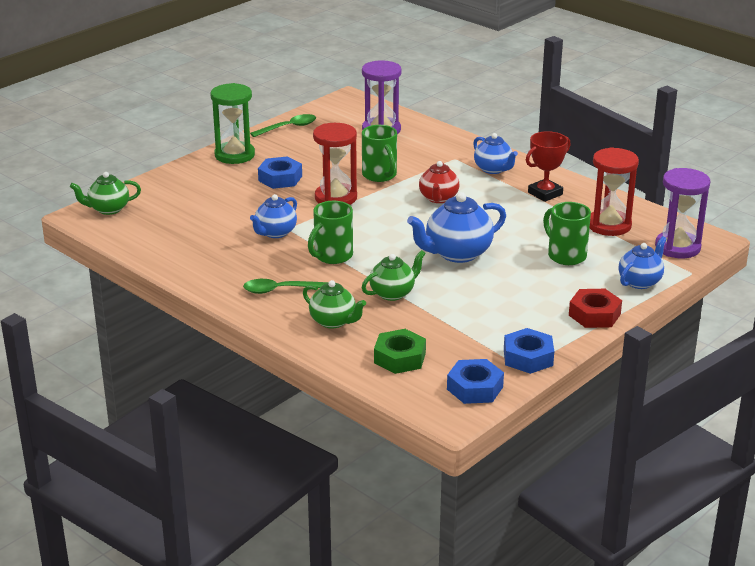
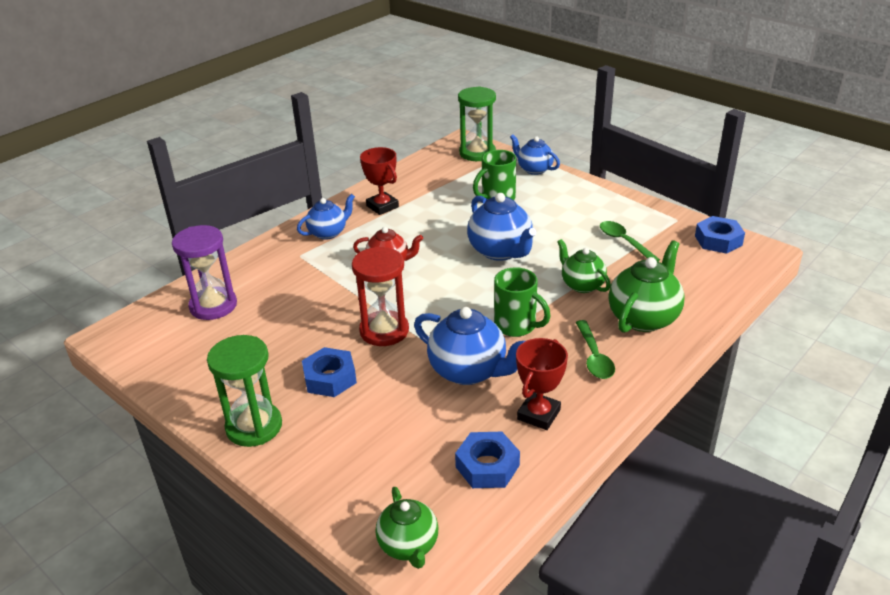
camera: 90 degrees left, 5 degrees up
green spoon [250,114,316,137] -> green spoon moved to [600,221,660,261]
blue teapot [250,194,297,238] -> blue teapot [414,307,525,385], size x1.56
green teapot [303,280,366,328] -> green teapot [609,240,685,333], size x1.56
green mug [362,125,397,182] -> none
green nut [374,329,426,374] -> none
blue nut [504,328,554,374] -> blue nut moved to [455,432,520,488]
red nut [569,289,622,328] -> none
red hourglass [590,147,639,236] -> none
purple hourglass [655,168,710,258] -> green hourglass [458,86,496,161]
none -> red trophy [516,338,568,430]

